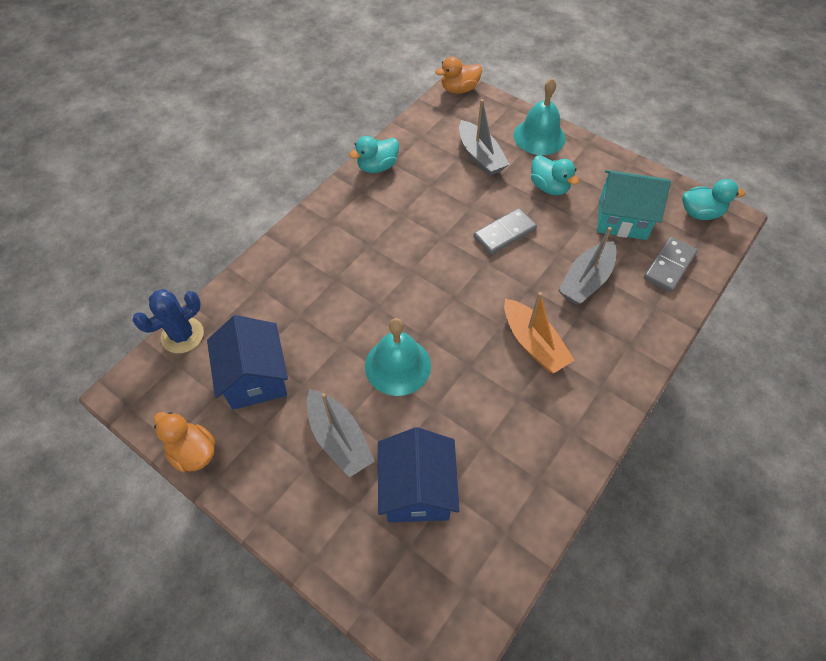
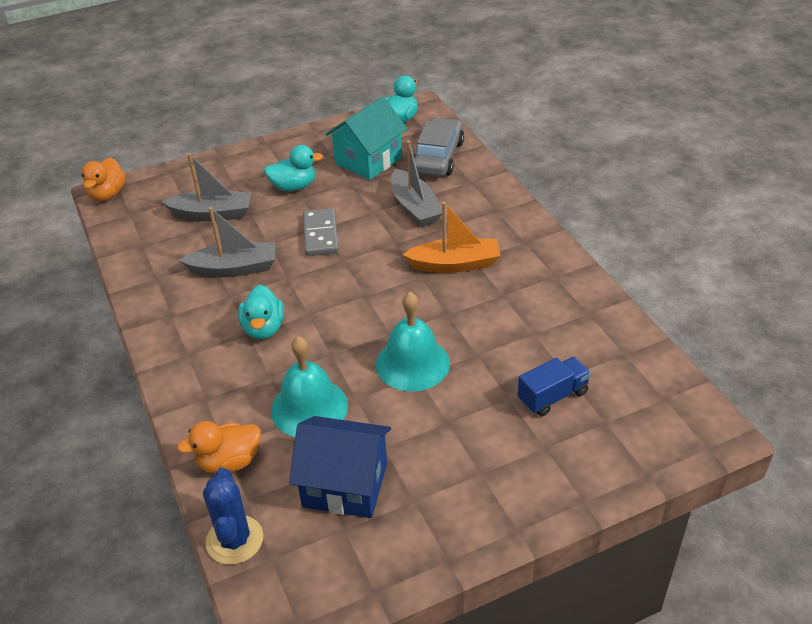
camera: 60 degrees left, 15 degrees down
orange duck [154,412,216,473] -> orange duck moved to [177,421,261,473]
grey boat [307,389,375,478] -> grey boat moved to [179,207,275,277]
turquoise duck [349,136,399,173] -> turquoise duck moved to [238,285,284,339]
blue house [378,427,460,522] -> blue truck [518,357,591,416]
turquoise bell [514,78,566,155] -> turquoise bell moved to [271,336,348,437]
grey domino [644,237,697,292] -> grey car [414,118,464,177]

